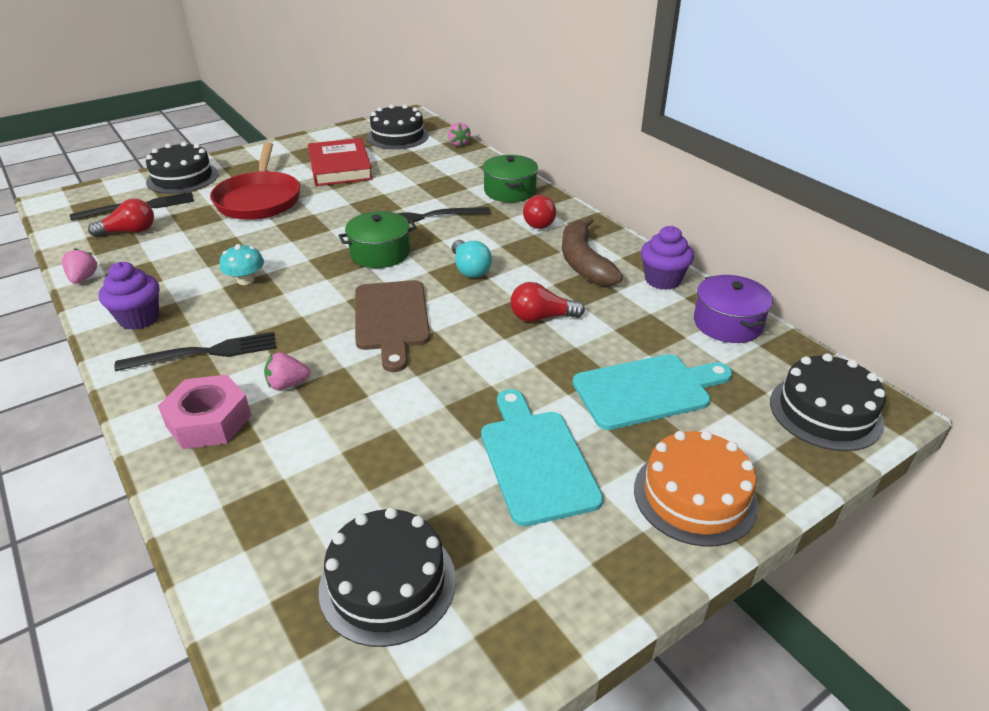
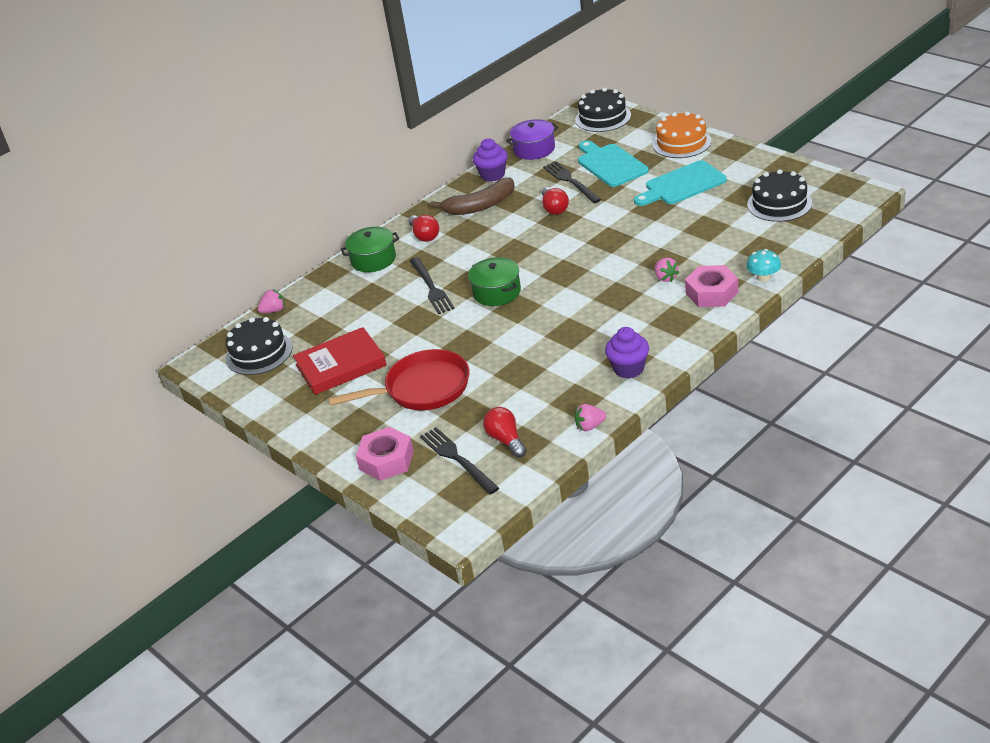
camera: 95 degrees left, 0 degrees up
black fork [114,332,276,371] -> black fork moved to [543,161,601,203]
black cake [146,142,218,194] -> pink nut [356,427,414,481]
turquoise mushroom [220,244,264,285] -> turquoise mushroom moved to [746,249,781,282]
brown cutting board [355,280,430,372] -> none
turquoise light bulb [452,240,492,278] -> none
red light bulb [523,195,556,229] -> red light bulb turned 75 degrees clockwise [408,215,439,242]

